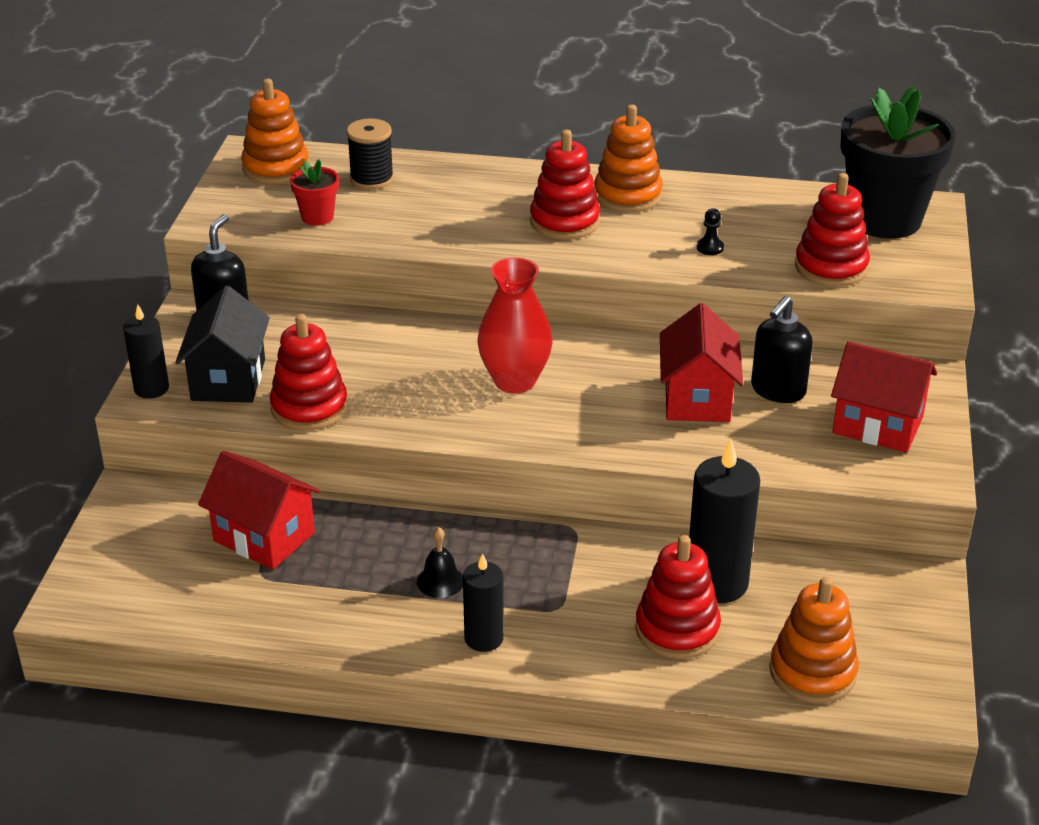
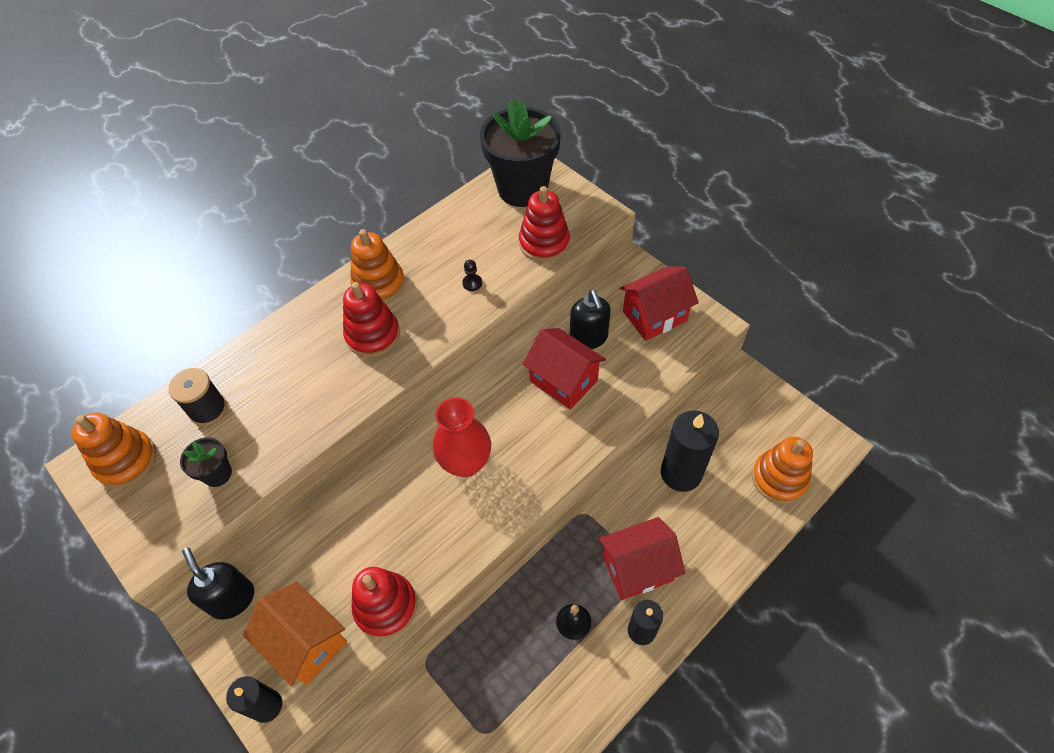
camera: 50 degrees left, 20 degrees up
black house [175,286,270,403] -> orange house [243,582,347,686]
red house [198,451,320,569] -> red house moved to [599,517,685,600]
red flower pot [290,159,339,226] -> black flower pot [180,437,232,487]
red stacking toy [635,535,721,659] -> none

